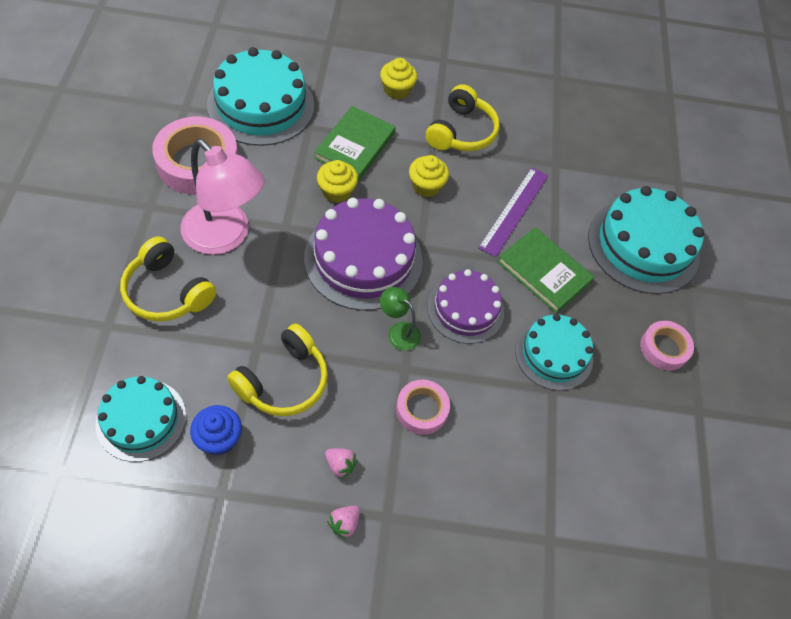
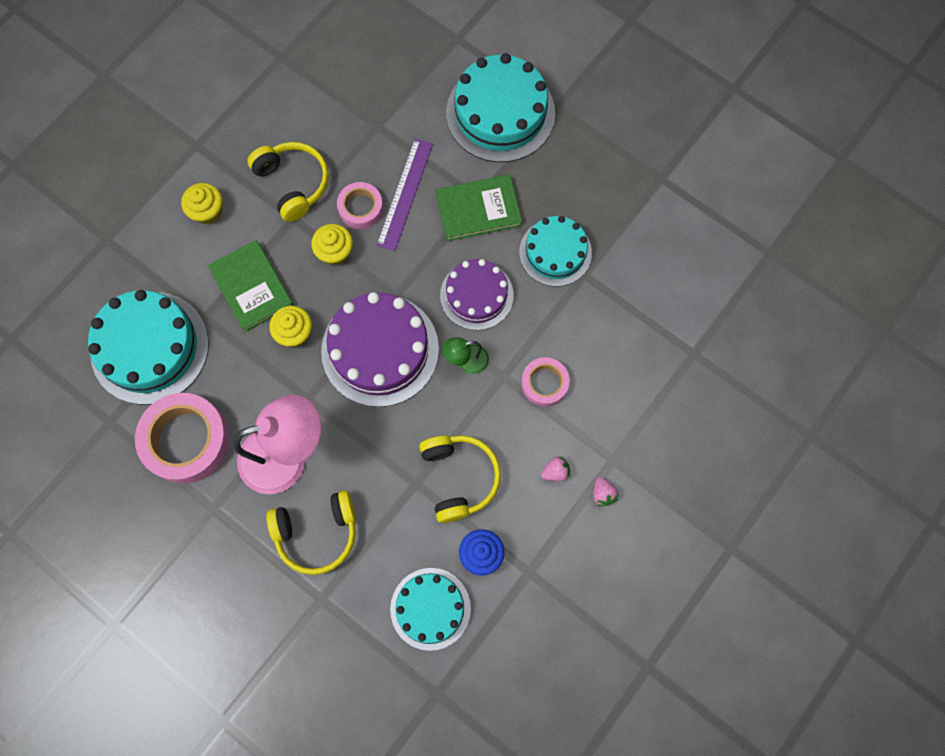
camera: 50 degrees left, 15 degrees up
purple ruler [478,168,548,257] -> purple ruler turned 45 degrees clockwise [377,139,433,251]
pink tape [640,321,694,370] -> pink tape moved to [337,182,383,229]

